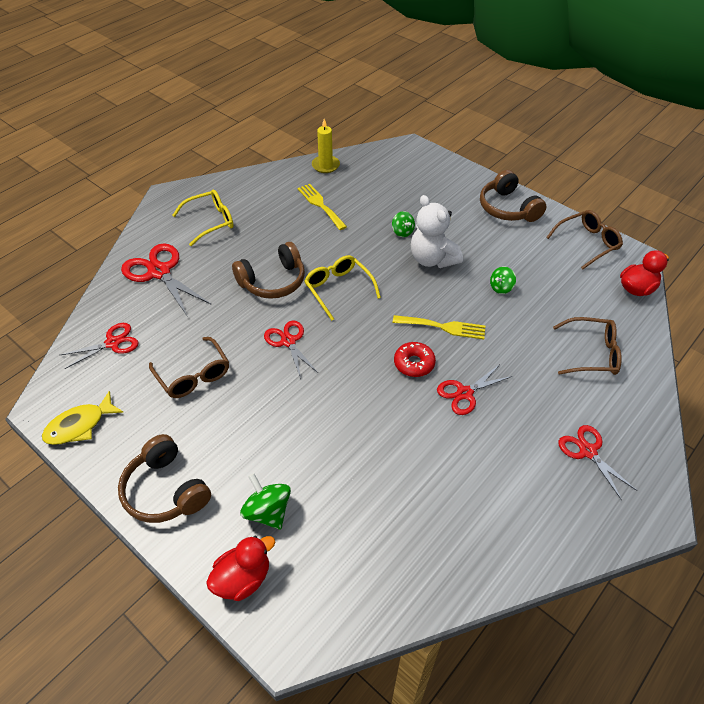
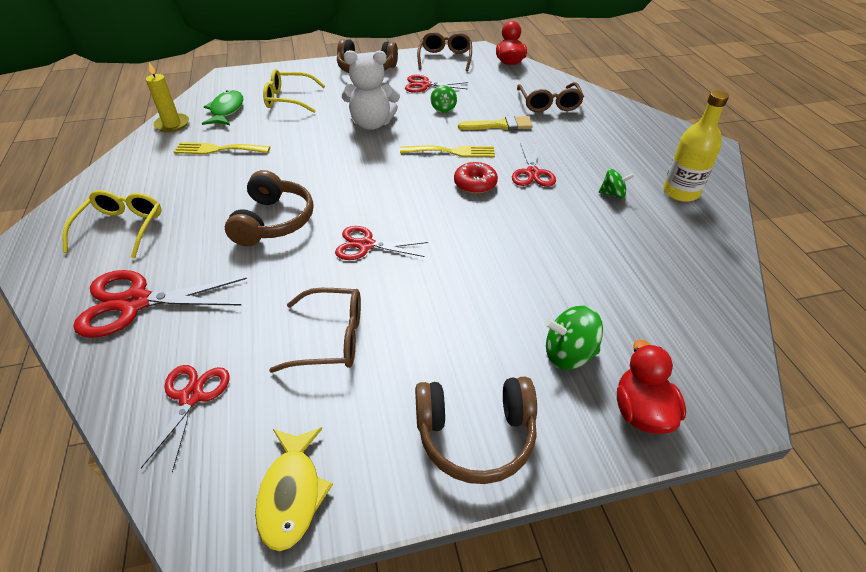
camera: 55 degrees left, 5 degrees down
yellow glasses [305,255,381,321] -> yellow glasses moved to [263,69,325,113]
green spinning top [392,211,415,237] -> green spinning top moved to [599,169,634,199]
yellow fork [393,315,485,339] -> yellow fork turned 45 degrees clockwise [400,145,495,157]
brown glasses [553,317,622,375] -> brown glasses turned 135 degrees clockwise [517,82,584,112]
red scissors [558,425,638,500] -> red scissors moved to [405,75,468,93]
none -> green fish [202,90,243,125]
none -> yellow brush [458,116,533,130]
none -> yellow bottle [663,90,729,202]

